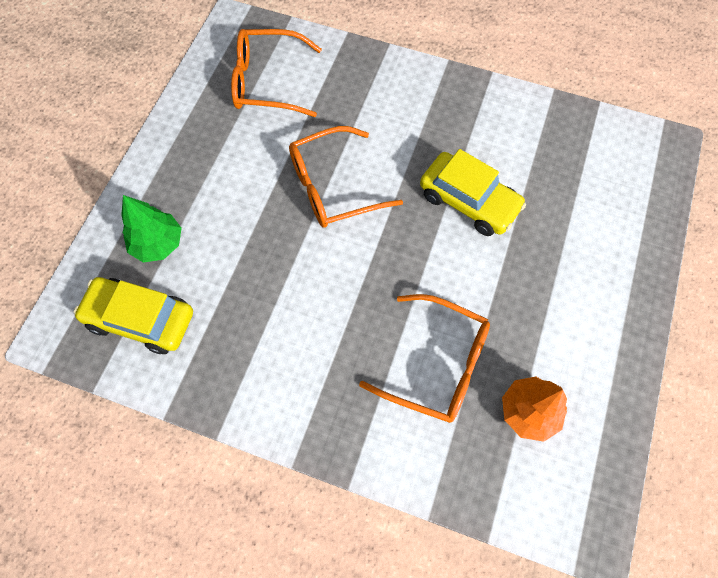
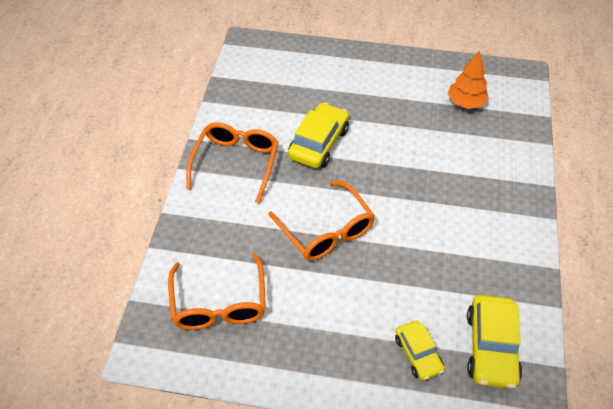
camera: 100 degrees left, 15 degrees down
green tree [121,195,182,262] -> yellow car [395,320,444,380]
orange glasses [359,294,490,423] -> orange glasses moved to [187,122,278,203]

